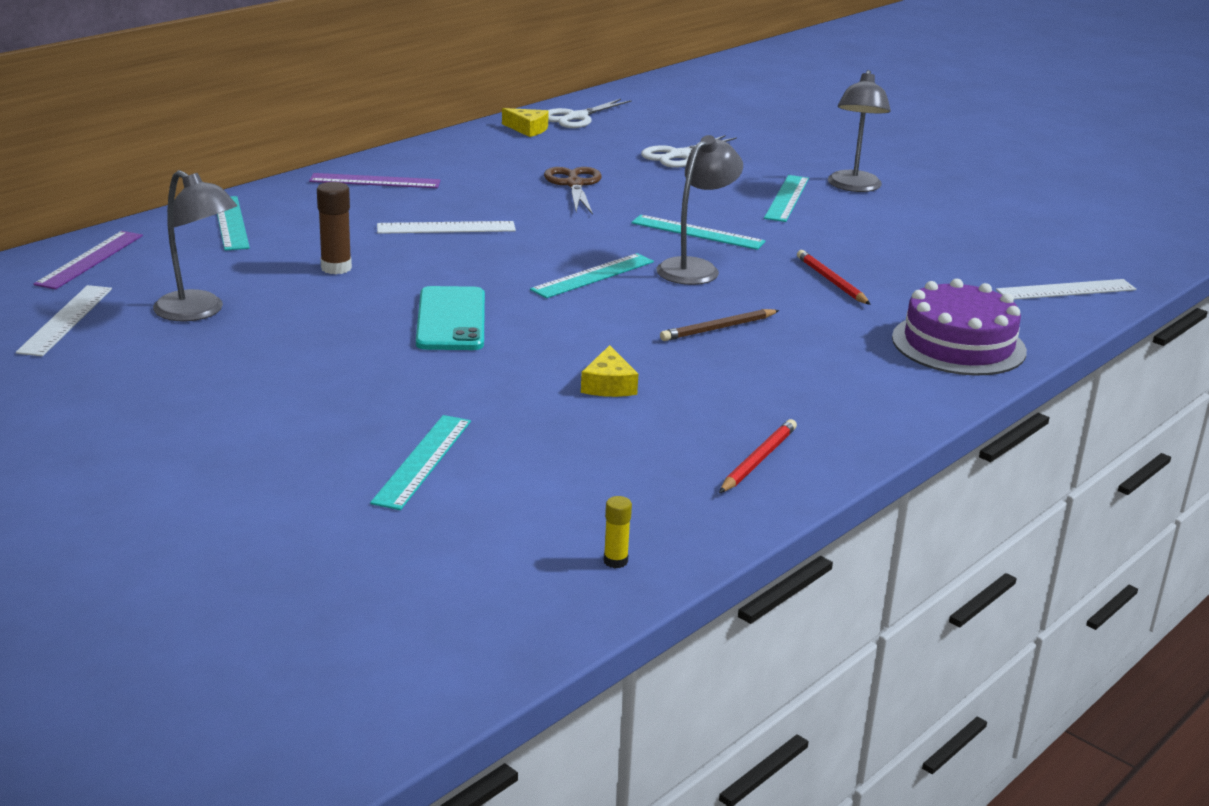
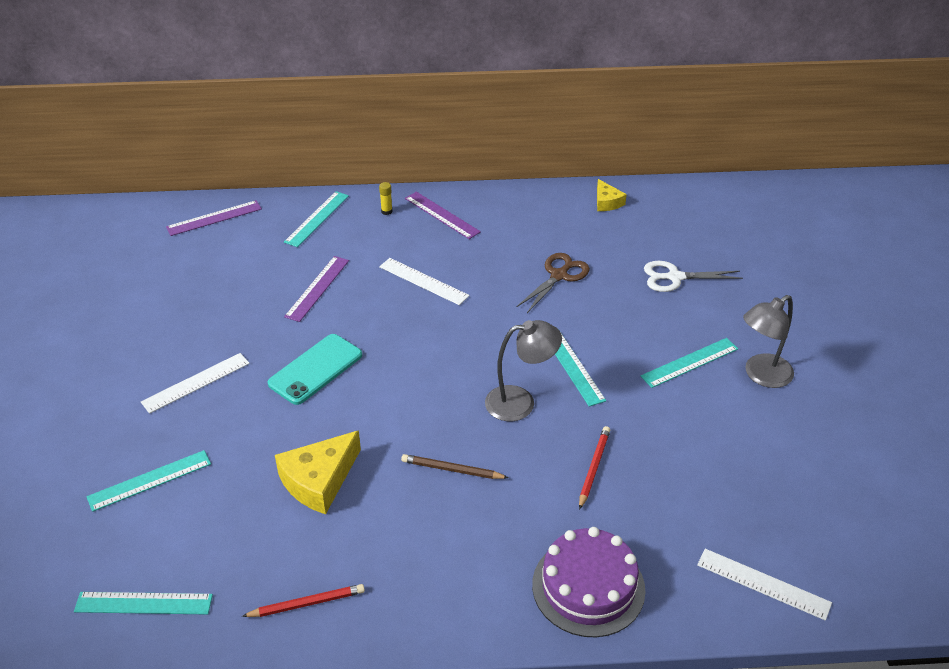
camera: 45 degrees right, 15 degrees up
white ruler [16,285,112,356] -> white ruler moved to [141,353,250,414]
grey lamp [153,170,237,321] -> none
brown glue stick [317,182,352,274] -> purple ruler [284,256,349,322]
turquoise ruler [530,253,654,298] -> turquoise ruler moved to [74,592,213,615]
white scissors [548,99,632,128] -> none
yellow cheese [581,345,638,397] -> yellow cheese [275,430,361,514], size x1.78
yellow glue stick [604,496,632,568] -> yellow glue stick moved to [379,182,393,215]

